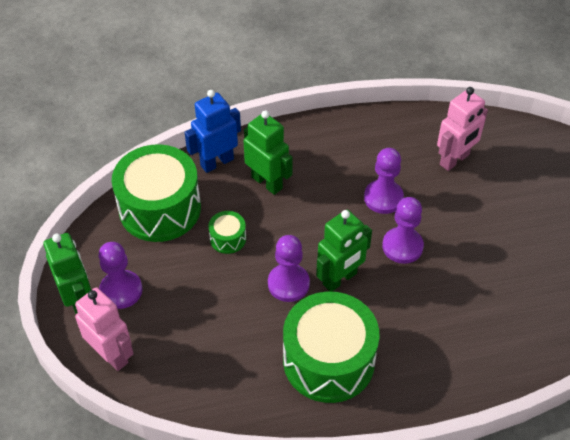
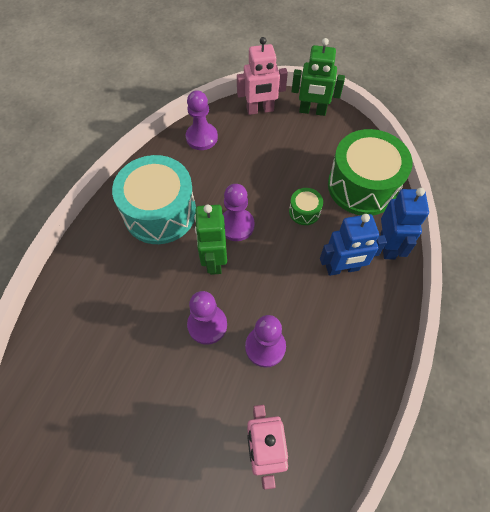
camera: 125 degrees right, 10 degrees up
purple pawn [99,242,143,309] -> purple pawn moved to [185,90,218,150]
green robot [243,111,293,195] -> blue robot [320,214,387,276]
green drum [283,292,380,403] -> turquoise drum [112,155,196,244]

